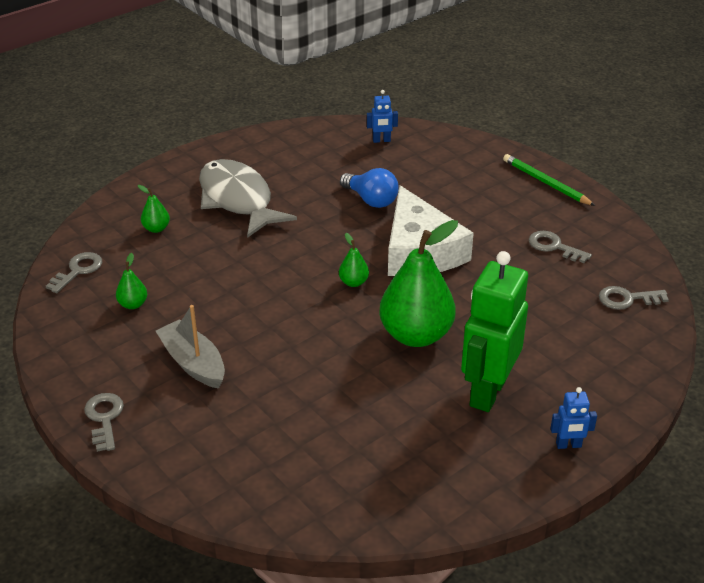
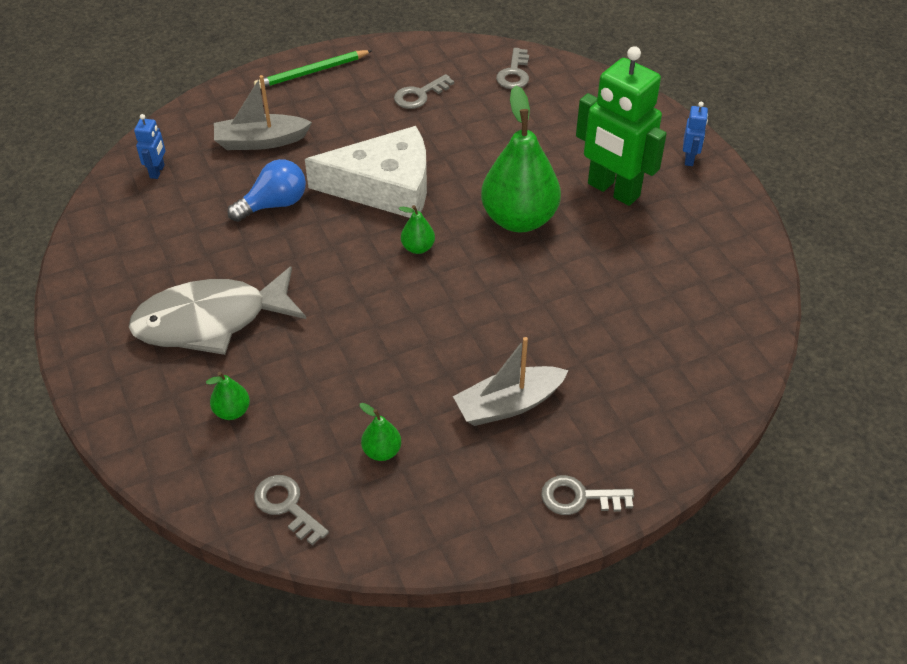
camera: 75 degrees left, 10 degrees up
none -> grey boat [214,75,312,150]

